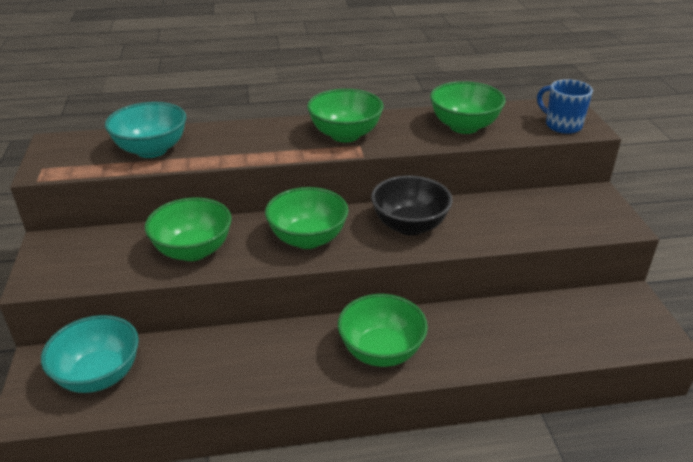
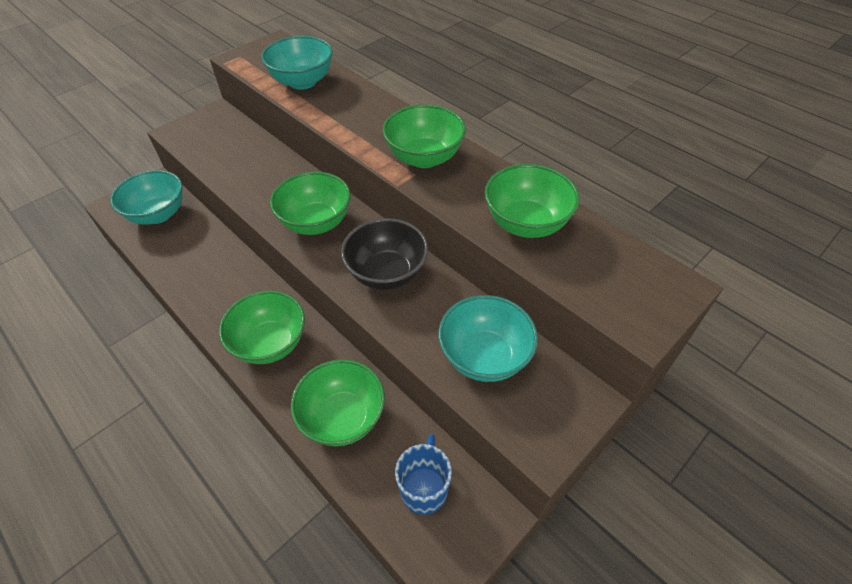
camera: 55 degrees right, 15 degrees up
green bowl [145,197,232,261] -> green bowl moved to [291,359,385,446]
blue mug [537,79,593,134] -> blue mug moved to [395,434,452,515]
none -> turquoise bowl [438,295,538,382]

